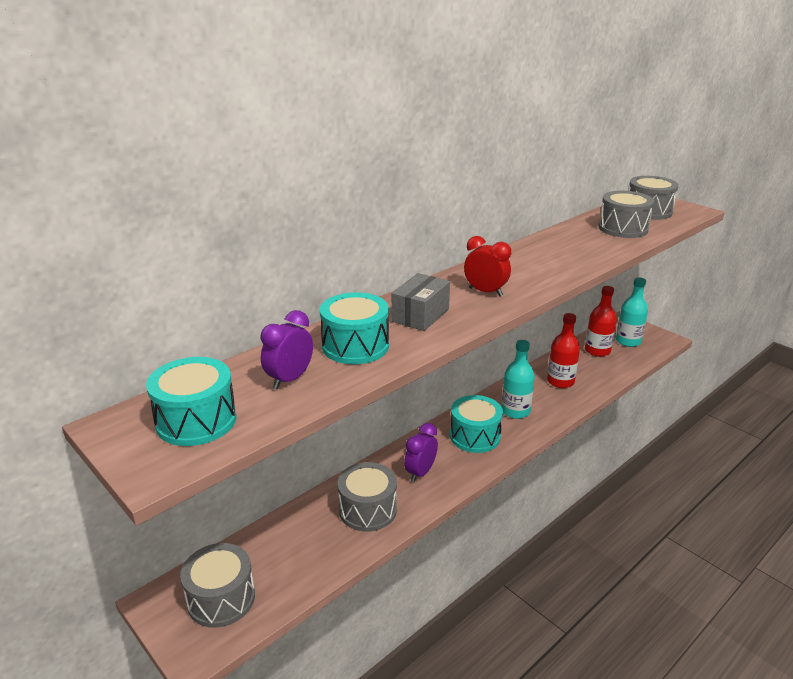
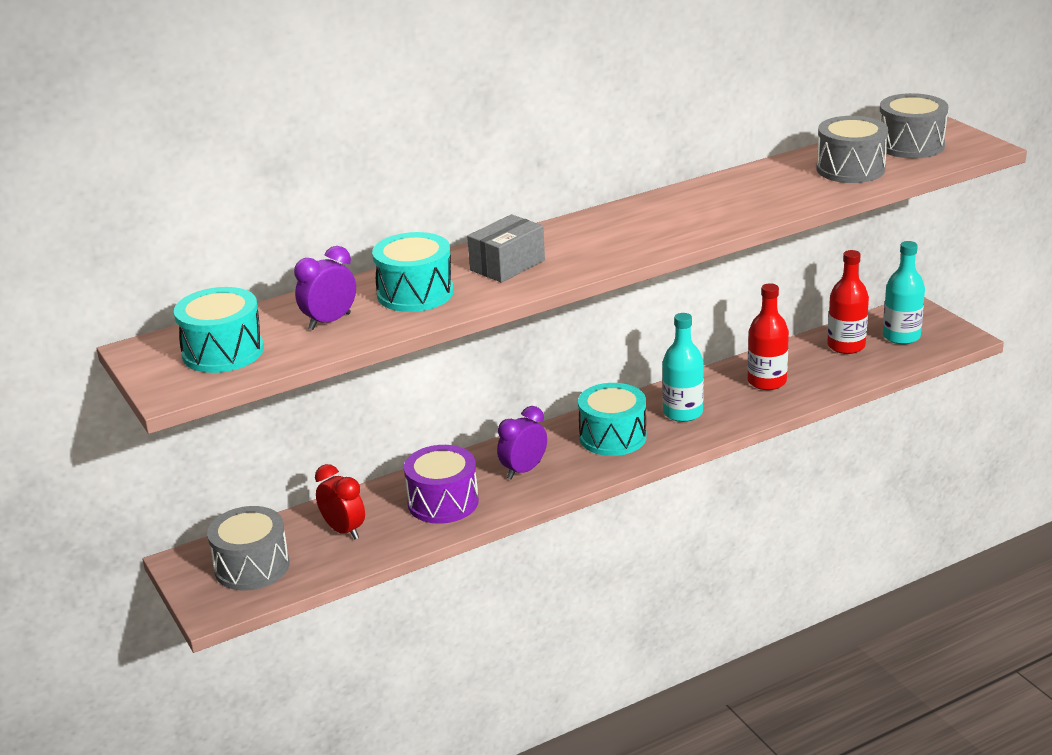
camera: 15 degrees right, 0 degrees up
grey drum [337,462,397,532] -> purple drum [404,445,479,524]
red clock [464,236,511,297] -> red clock moved to [315,464,365,539]

